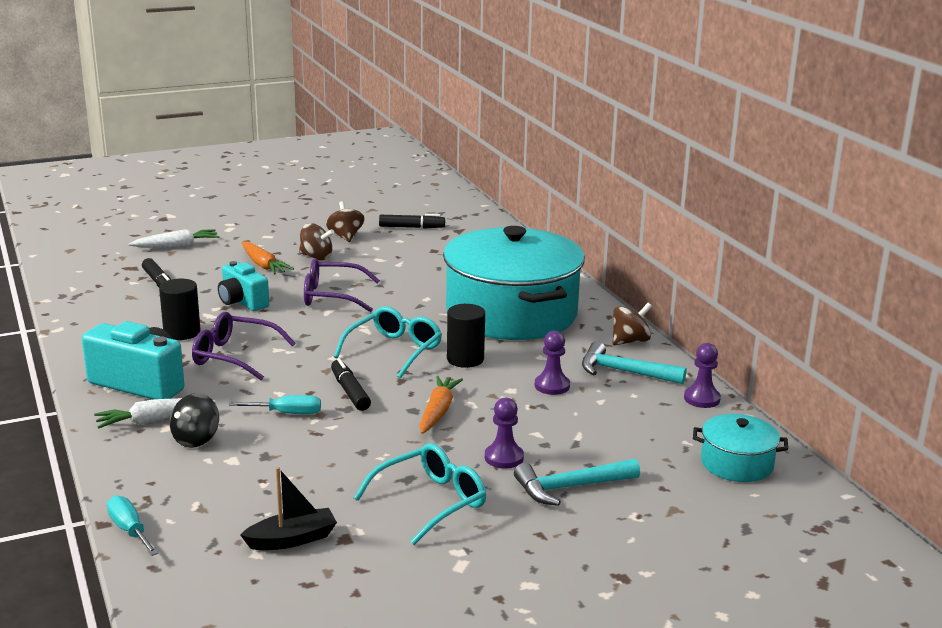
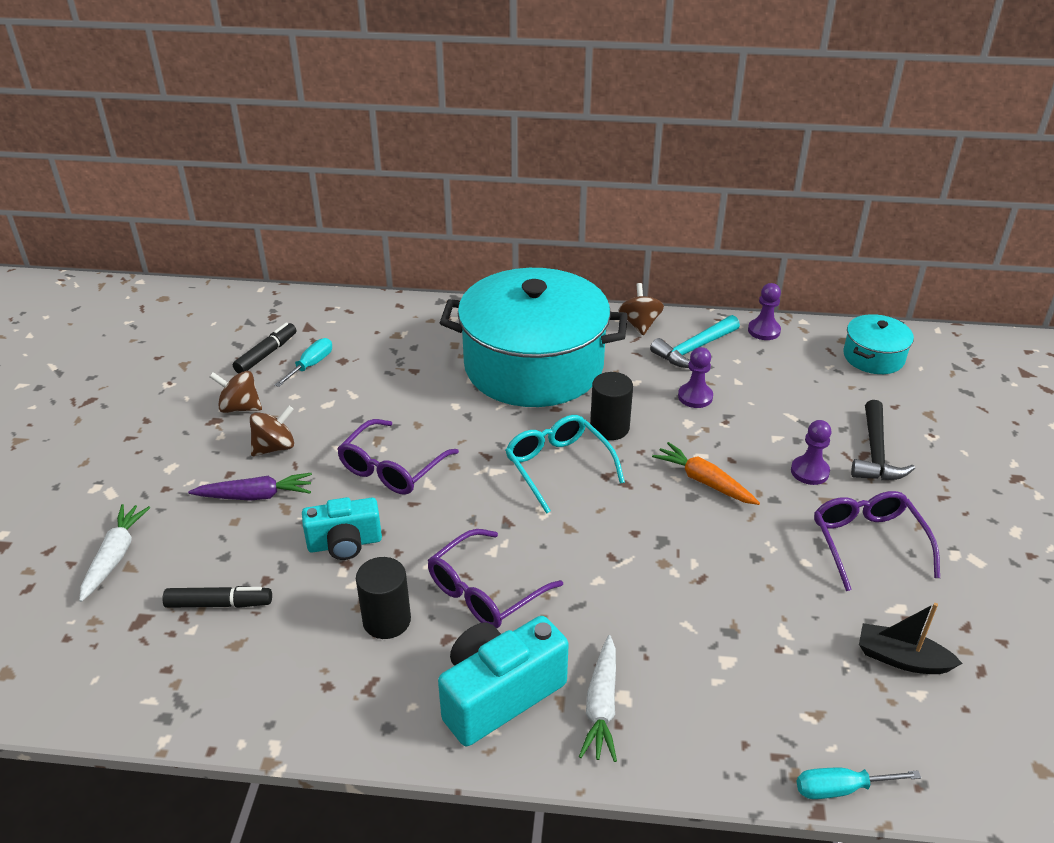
camera: 60 degrees left, 15 degrees up
black spinning top [170,393,219,448] -> none
turquoise screwdriver [229,395,321,414] -> turquoise screwdriver moved to [275,338,332,387]
black boat [240,467,337,550] -> black boat turned 75 degrees counterclockwise [859,603,962,674]
orange carrot [241,241,294,275] -> purple carrot [188,473,312,501]
black marker [331,358,371,411] -> none
turquoise glasses [354,443,486,545] -> purple glasses [814,491,940,591]
turquoise hammer [514,459,640,506] -> black hammer [851,400,915,480]

